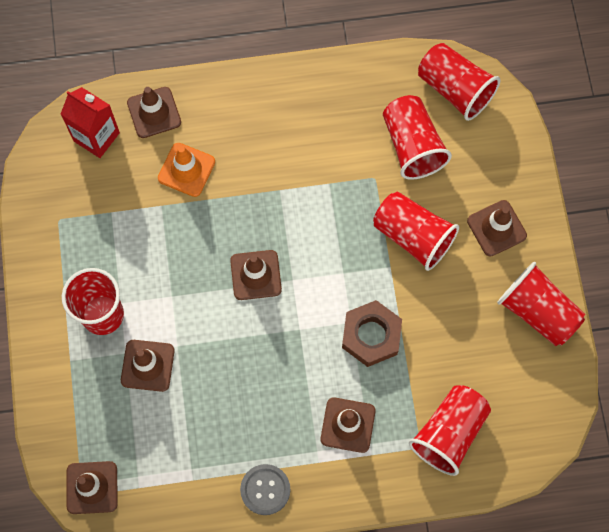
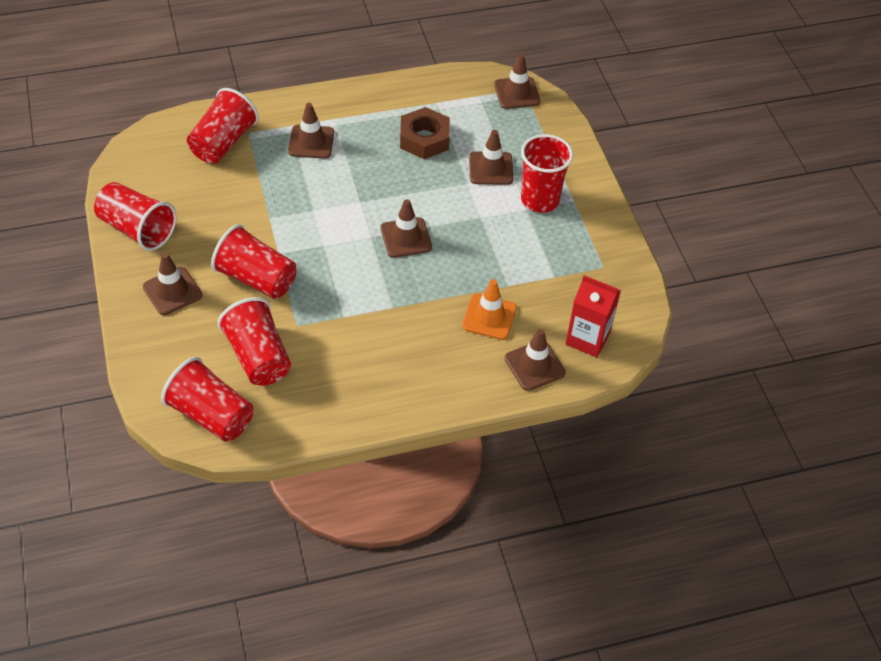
camera: 170 degrees right, 20 degrees down
grey button [240,464,290,515] -> none
brown nut [342,300,402,367] -> brown nut moved to [400,107,450,159]

